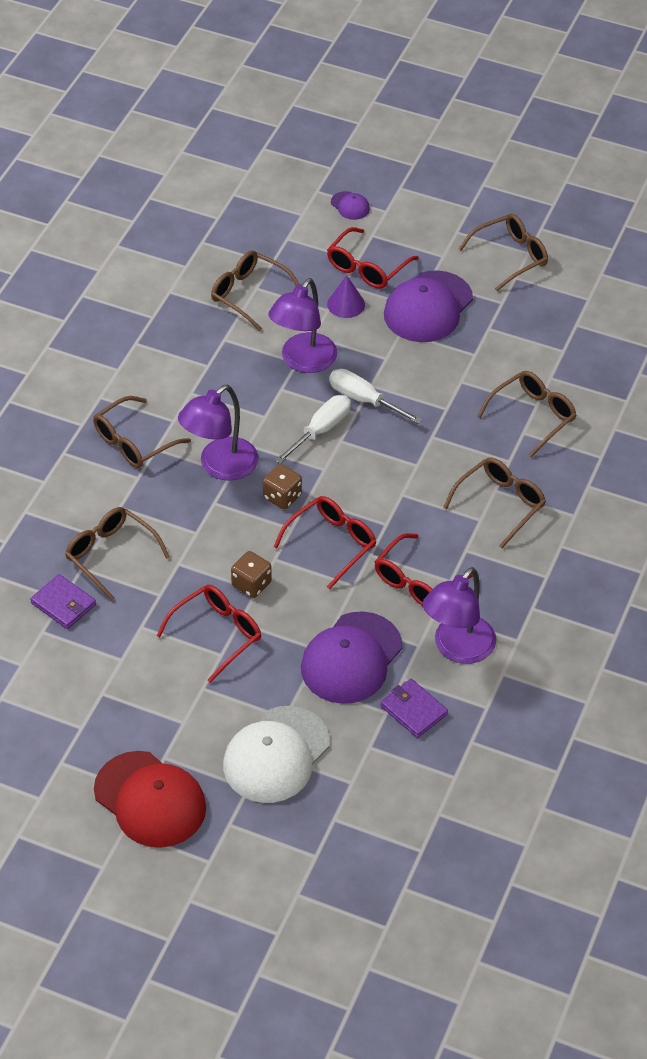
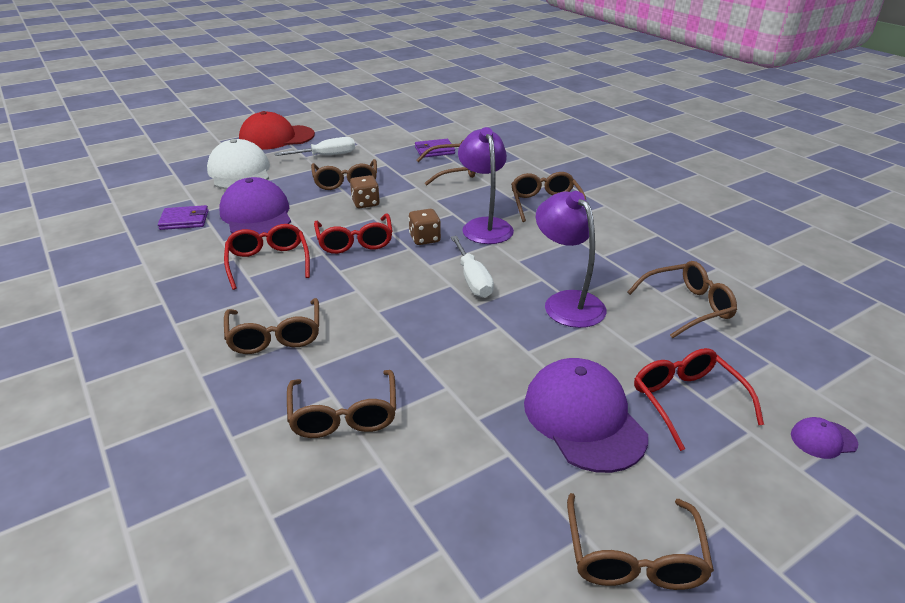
camera: 125 degrees right, 15 degrees down
red glasses [156,585,261,683] -> brown glasses [311,159,377,190]
purple cone [327,275,365,318] -> none
white screwdriver [329,369,422,424] -> white screwdriver moved to [275,137,355,156]
purple lamp [423,567,496,664] -> none

